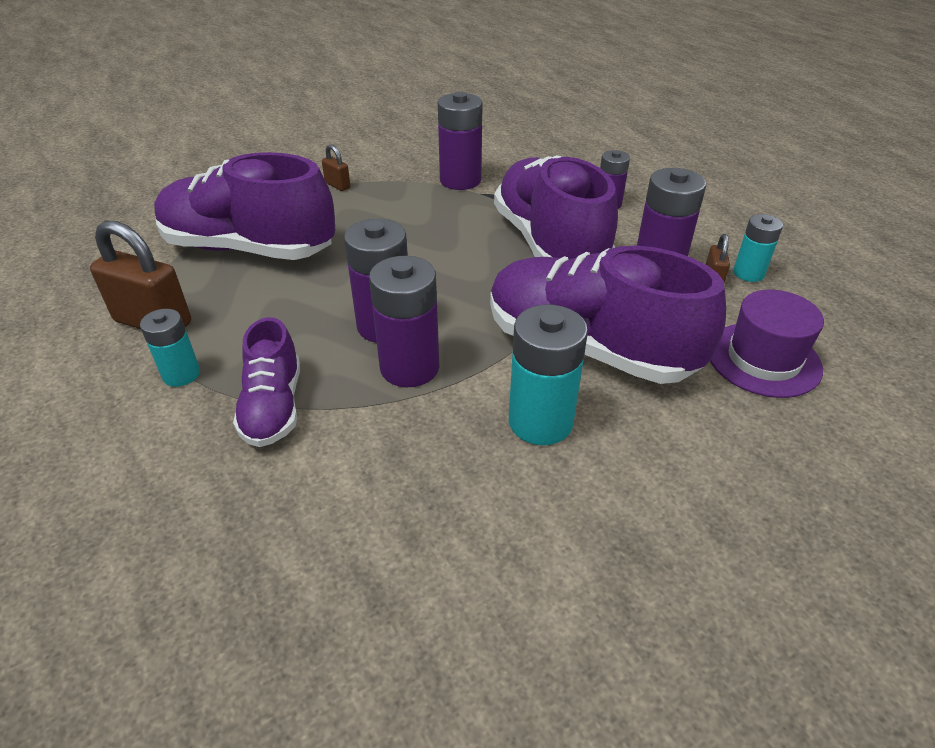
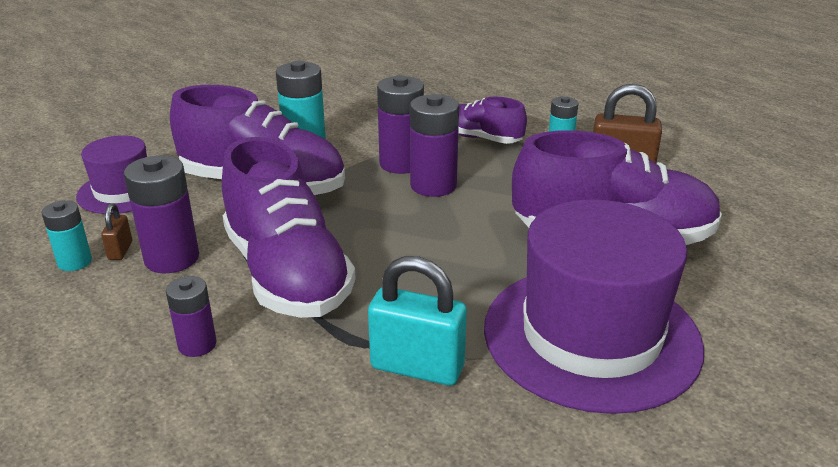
camera: 170 degrees right, 10 degrees down
purple shoe [233,317,300,447] -> purple shoe turned 45 degrees counterclockwise [458,97,527,144]
brown padlock [322,144,350,191] -> purple hat [484,199,704,414]
purple battery [438,92,483,190] -> turquoise padlock [368,256,467,386]

